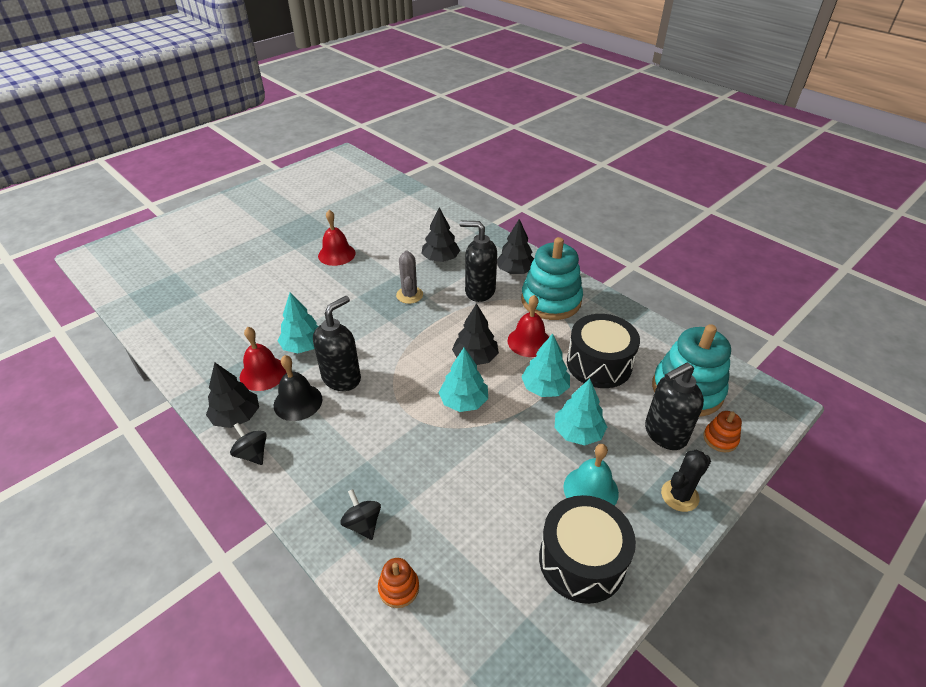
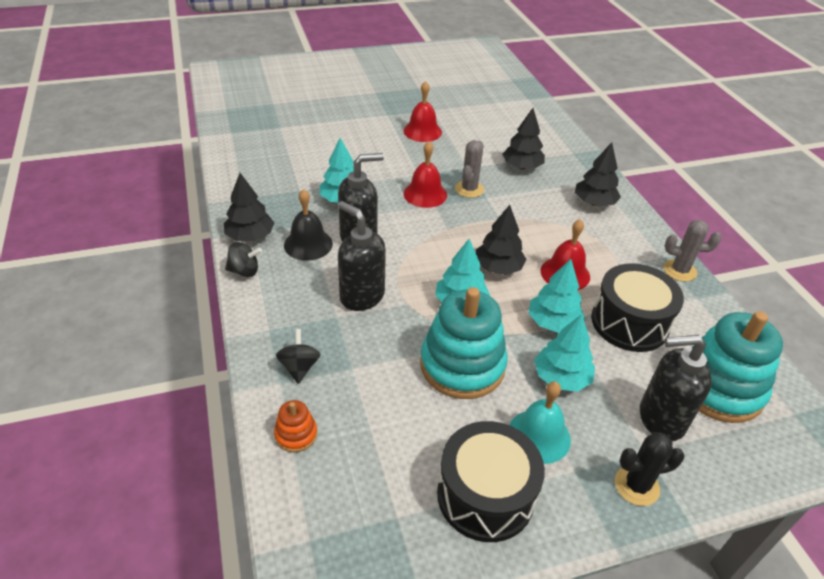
camera: 25 degrees right, 0 degrees up
black spinning top [230,423,267,465] -> black spinning top turned 105 degrees clockwise [225,242,262,277]
red bell [240,327,287,391] -> red bell moved to [403,141,447,208]
black soap dispenser [459,221,497,302] -> black soap dispenser moved to [338,201,386,311]
turquoise stacking toy [521,237,583,320] -> turquoise stacking toy moved to [420,287,507,399]
orange stacking toy [703,411,742,452] -> none
none -> grey cactus [664,220,722,282]

